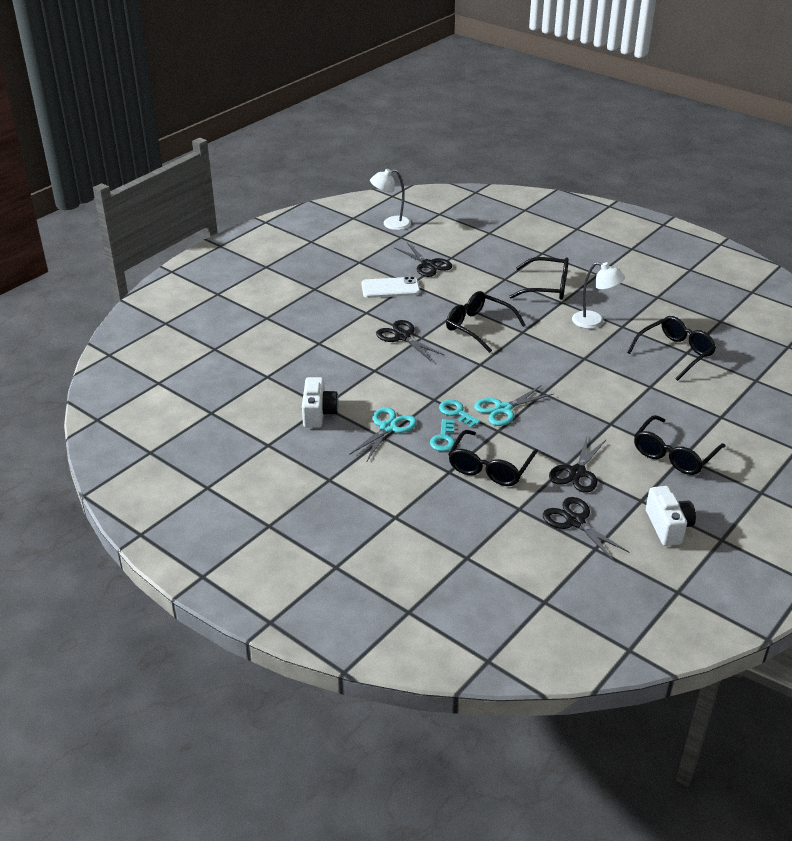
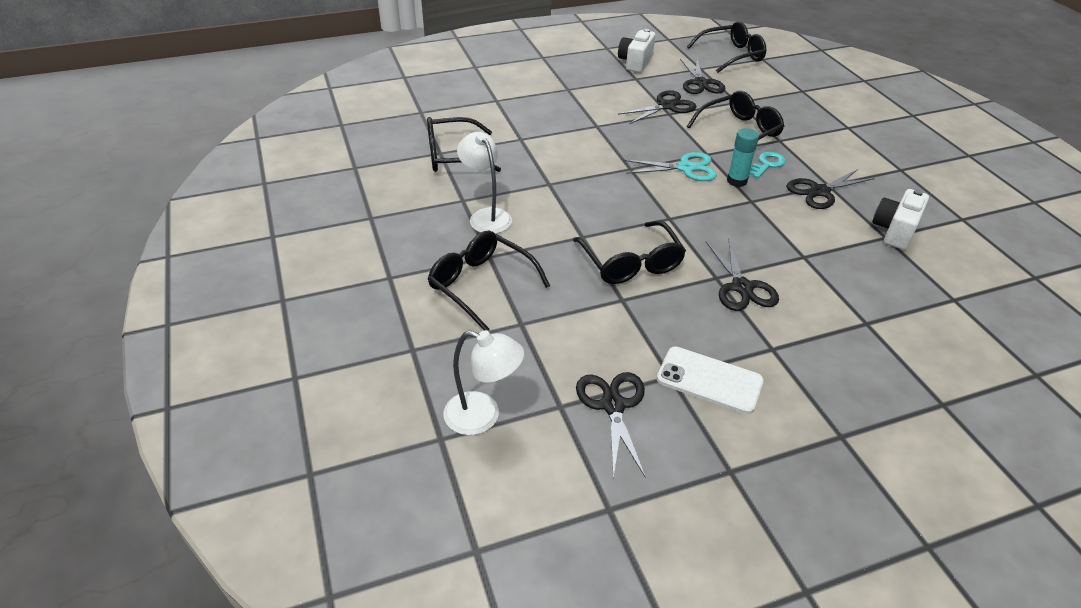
camera: 150 degrees left, 5 degrees up
turquoise scissors [349,407,417,461] -> black scissors [786,169,875,209]
white lamp [370,169,411,230] -> white lamp moved to [444,330,524,435]
turquoise key [439,400,481,428] -> turquoise glue stick [727,128,759,187]
black glasses [634,415,726,475] -> black glasses moved to [687,21,766,73]

